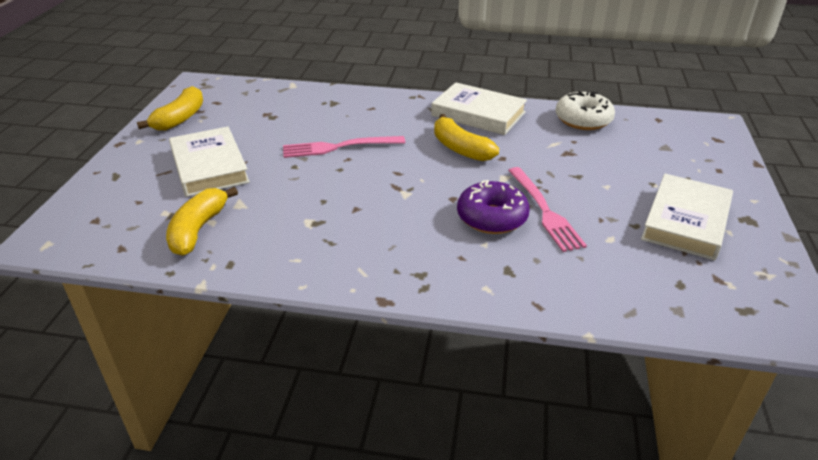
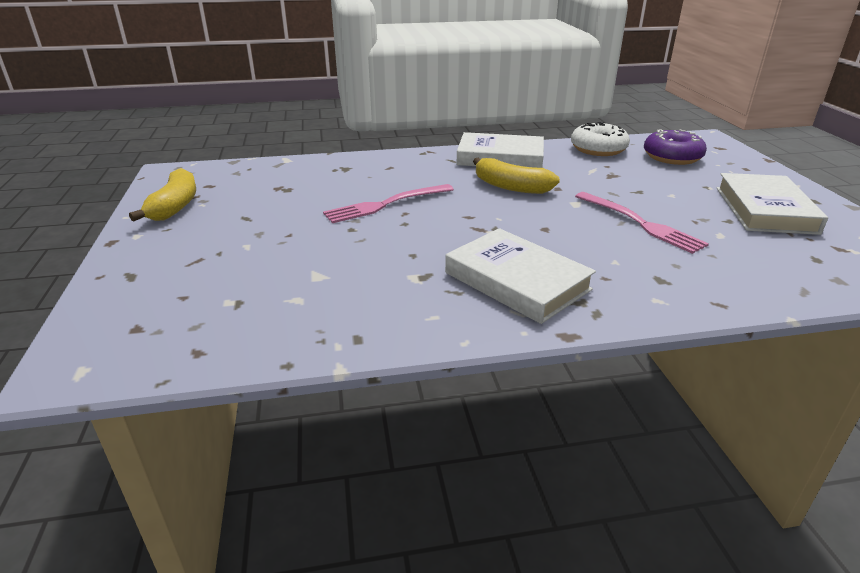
camera: 20 degrees left, 5 degrees down
yellow banana [166,187,238,256] -> none
white book [169,127,250,197] -> white book moved to [445,228,596,324]
purple donut [457,180,530,234] -> purple donut moved to [644,129,707,165]

